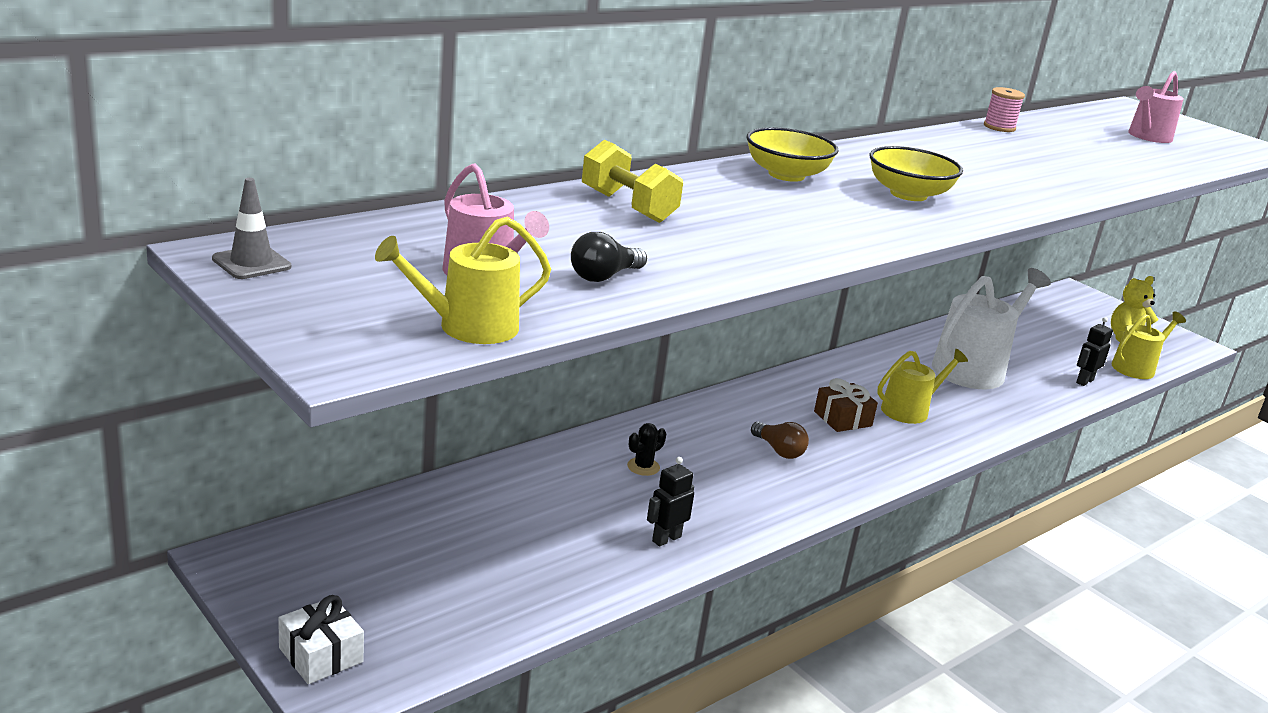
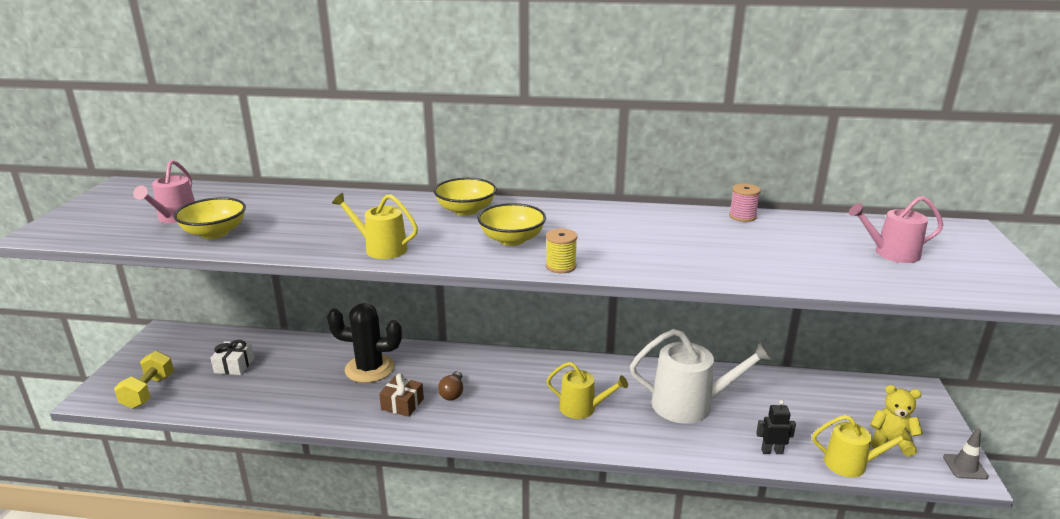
camera: 50 degrees right, 0 degrees up
grey traffic cone [212,178,291,279] -> grey traffic cone moved to [943,428,989,480]
white gift [278,595,364,684] -> white gift moved to [210,340,254,375]
yellow watering can [375,217,551,344] -> yellow watering can moved to [332,193,418,259]
black light bulb [571,232,647,282] -> yellow bowl [174,197,246,239]
yellow dumbbell [582,139,683,223] -> yellow dumbbell moved to [114,351,174,409]
black cactus [627,423,666,476] -> black cactus [327,303,402,383], size x2.42
black robot [647,457,694,547] -> none
brown gift [814,378,878,432] -> brown gift moved to [379,373,424,417]
none -> yellow spool [546,229,578,273]

